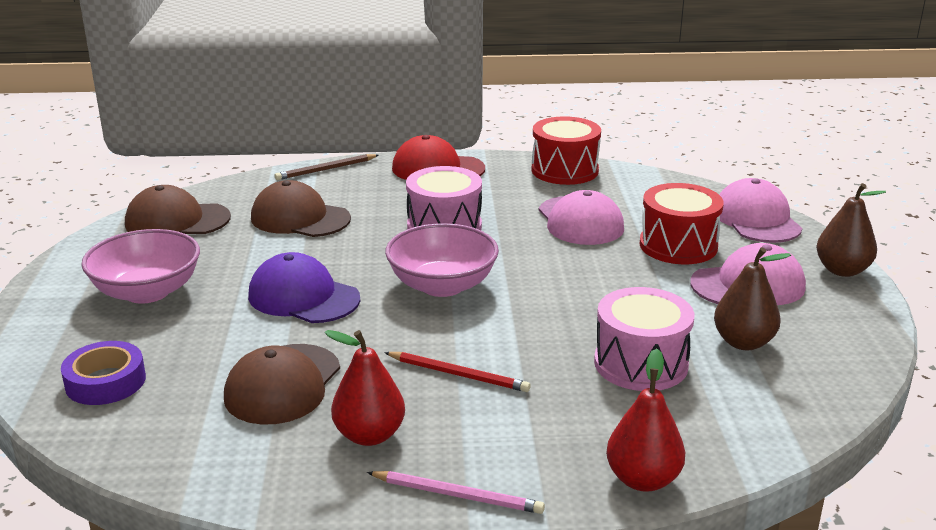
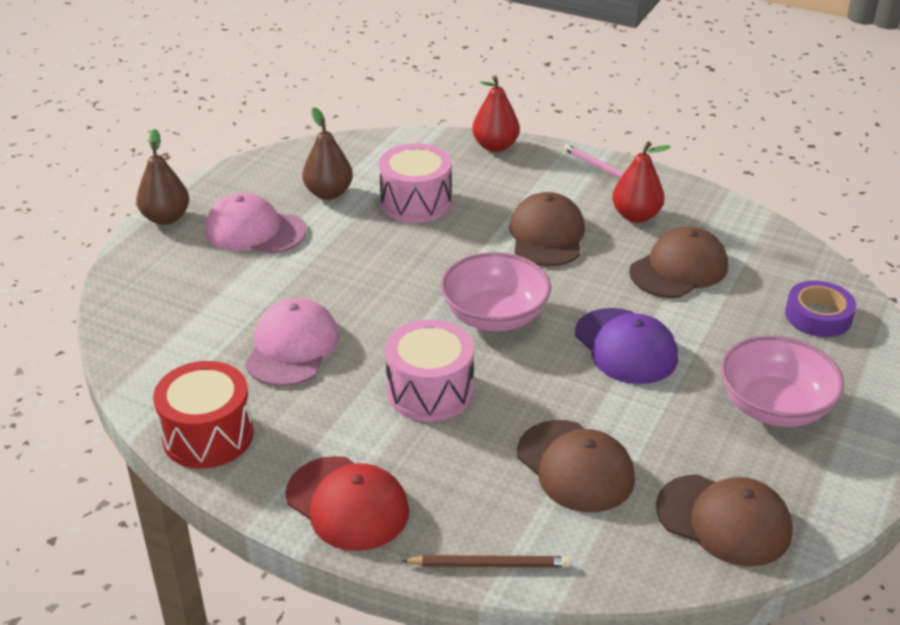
camera: 150 degrees left, 10 degrees up
red pencil [384,352,531,392] -> brown cap [509,192,585,266]
red drum [640,183,724,264] -> none
pink cap [719,178,802,243] -> none

